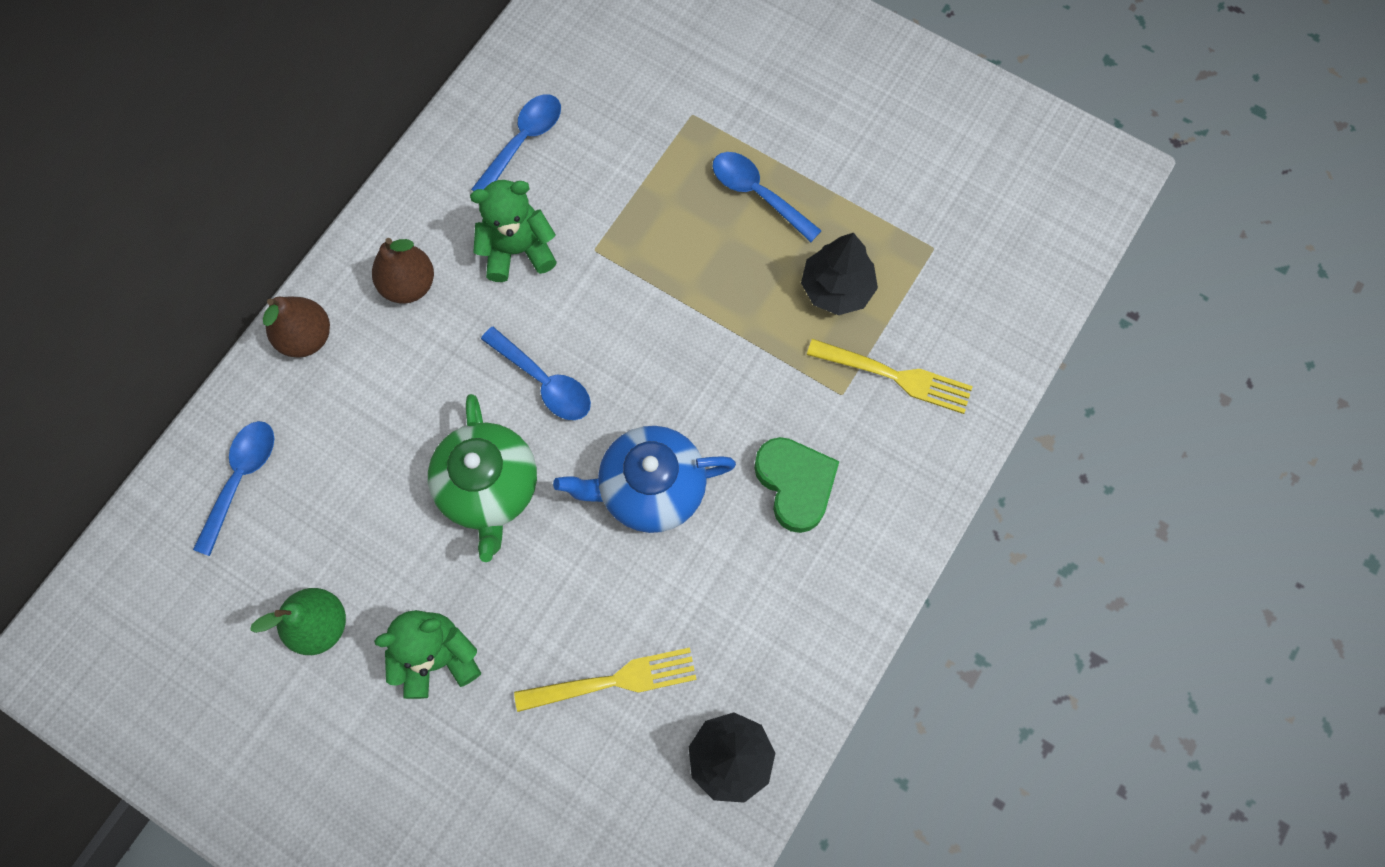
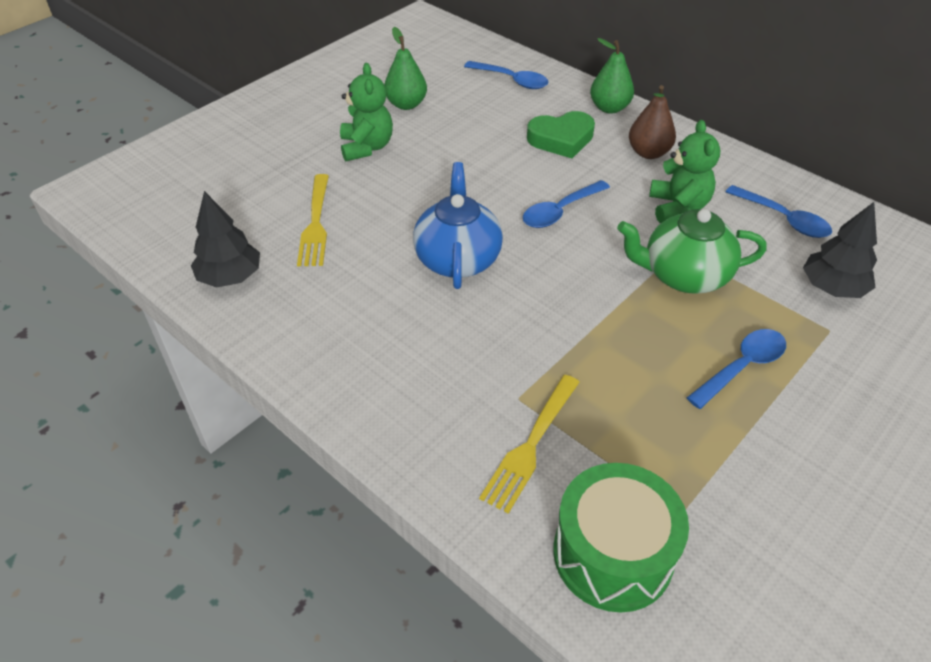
camera: 100 degrees right, 25 degrees down
brown pear [263,296,330,358] -> green pear [590,38,634,114]
green teapot [428,394,537,562] -> green teapot moved to [617,209,767,294]
green heart [754,437,840,533] -> green heart moved to [527,111,595,158]
black tree [801,233,878,315] -> black tree moved to [803,202,877,298]
none -> green drum [553,463,689,612]

